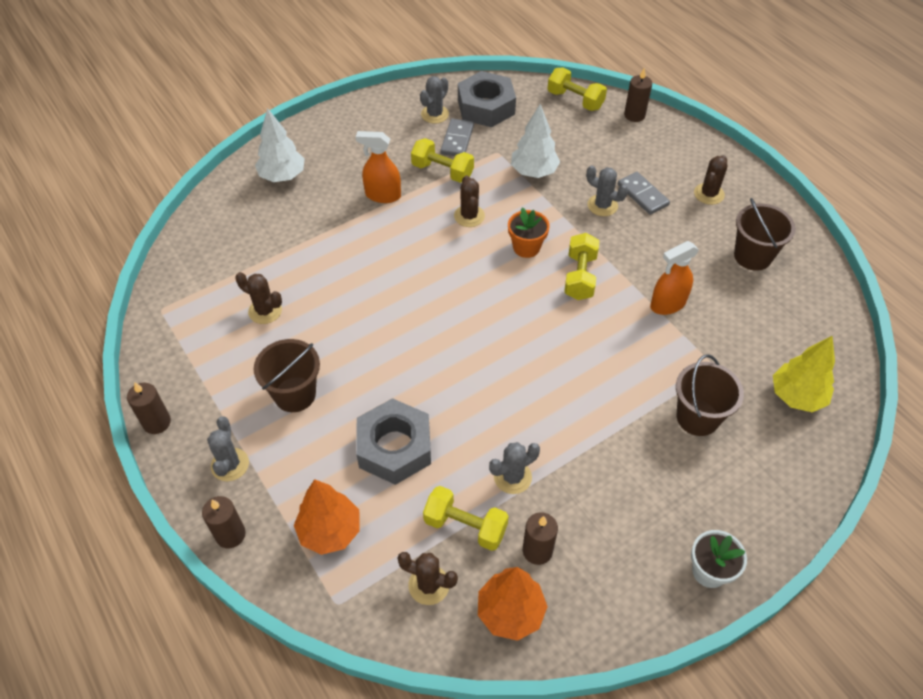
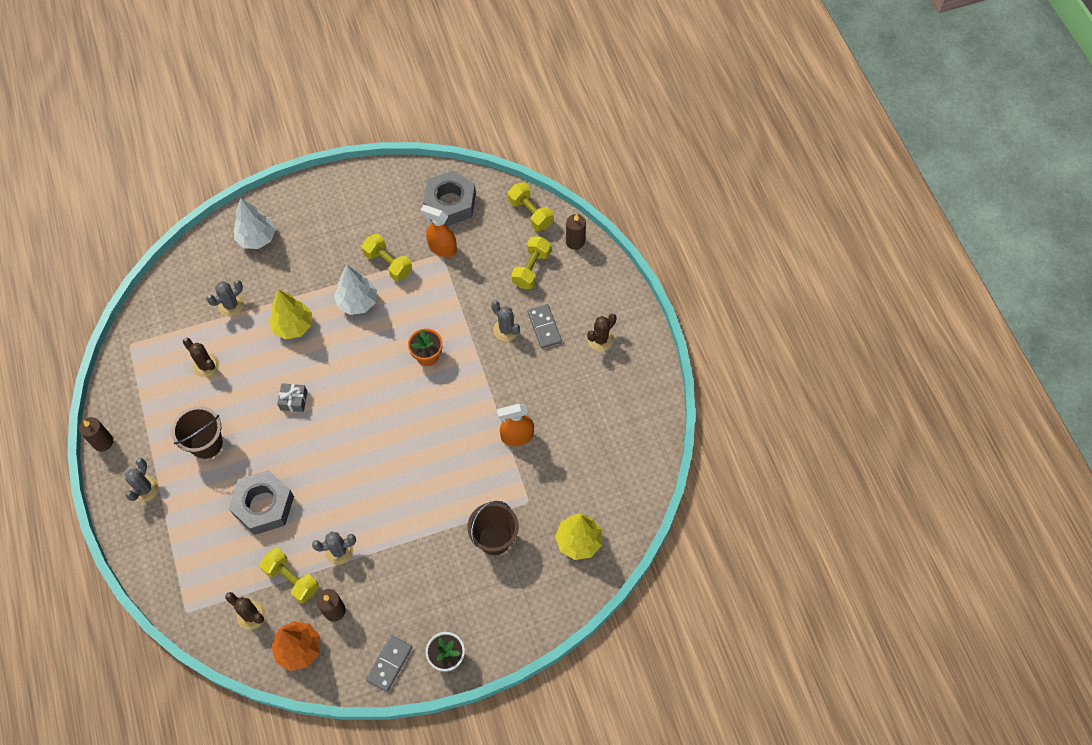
camera: 15 degrees right, 10 degrees up
brown candle [202,496,246,548] -> none
orange tree [294,479,360,555] -> none
orange spray bottle [356,131,401,203] -> orange spray bottle moved to [420,205,457,257]
grey cactus [420,76,449,124] -> grey cactus moved to [206,280,244,317]
grey domino [440,118,474,156] -> grey domino moved to [366,635,412,692]
brown cactus [454,176,485,227] -> none
white tree [511,104,560,178] -> white tree moved to [334,264,377,315]
yellow dumbbell [564,233,600,300] -> yellow dumbbell moved to [511,236,551,289]
brown bucket [734,198,796,271] -> none
none -> yellow tree [269,289,312,339]
none -> grey gift [277,383,308,412]

